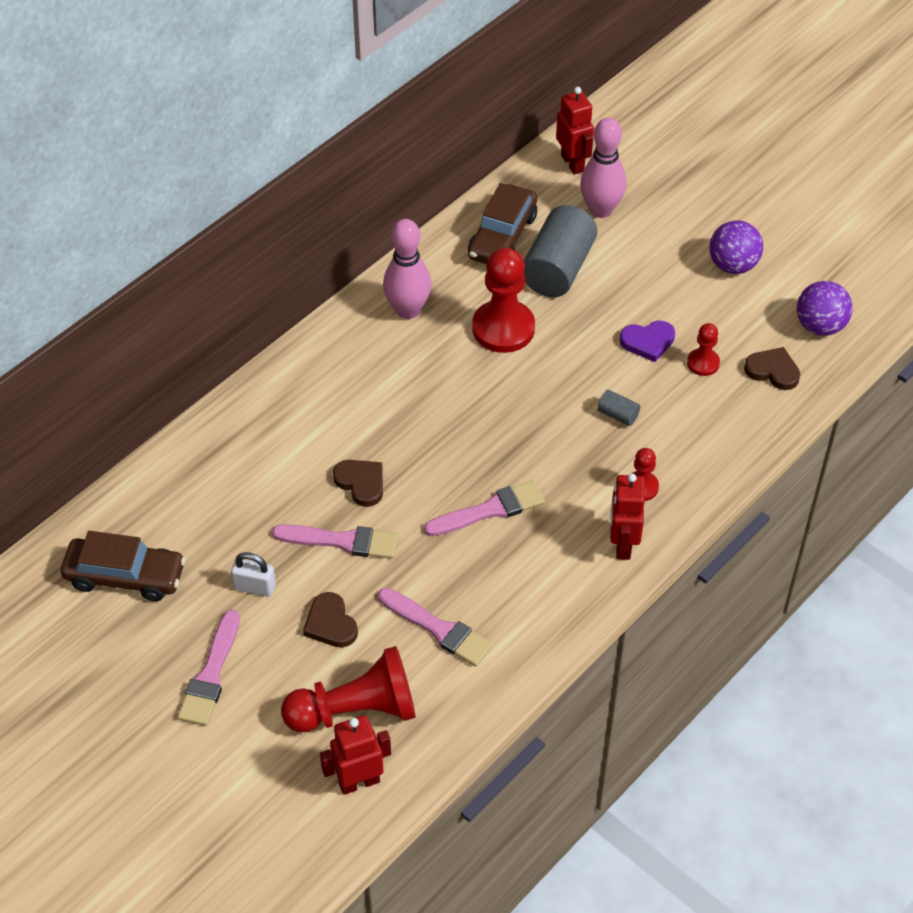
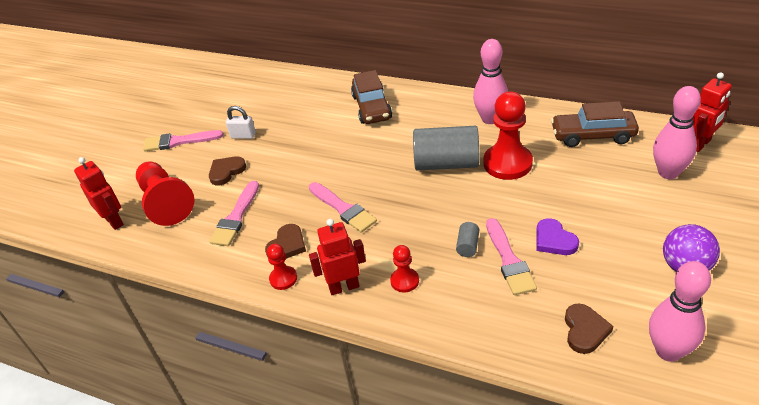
camera: 75 degrees right, 10 degrees down
brown car [61,531,186,601] -> brown car moved to [351,70,392,124]
white padlock [231,552,276,597] -> white padlock turned 75 degrees counterclockwise [226,106,256,139]
pink brush [272,524,398,559] -> pink brush moved to [486,218,537,295]
brown heart [333,460,383,507] -> brown heart moved to [265,224,306,259]
grey cylinder [524,205,597,297] -> grey cylinder moved to [413,126,479,170]
red pawn [687,323,720,376] -> red pawn moved to [267,244,297,290]
purple ball [797,281,853,336] -> pink bowling pin [649,261,711,362]

